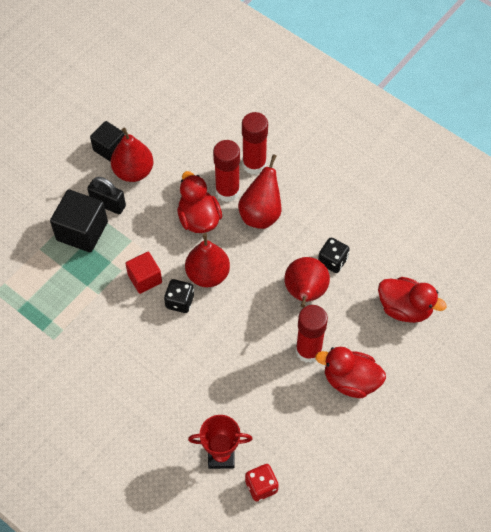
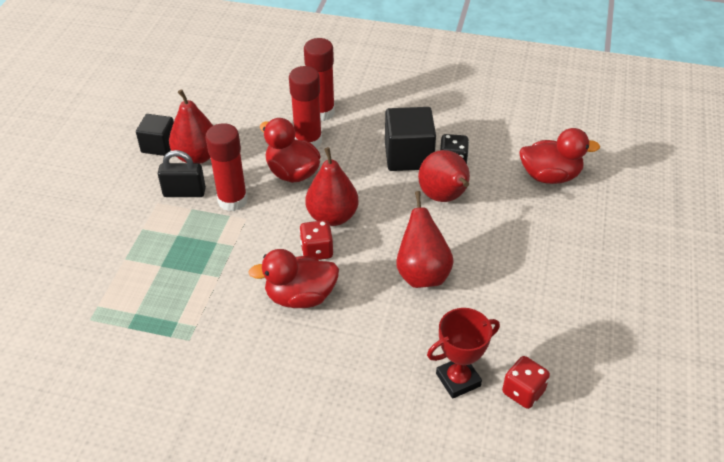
camera: 25 degrees left, 15 degrees down
black cube [50,190,108,252] -> black cube moved to [385,107,436,171]
red cube [125,252,162,294] -> none
black dice [164,279,194,313] -> red dice [299,220,334,260]
red pear [238,154,281,229] -> red pear moved to [396,191,454,288]
red glue stick [296,305,328,363] -> red glue stick moved to [206,123,248,211]
red duck [315,347,386,398] -> red duck moved to [248,249,339,308]

